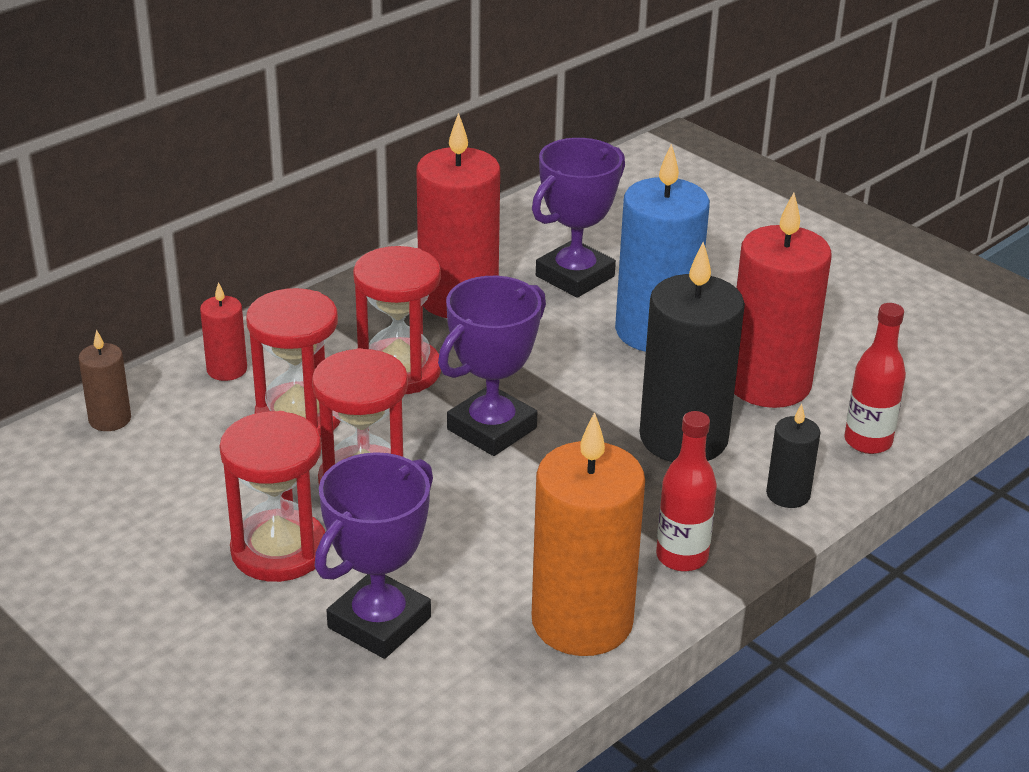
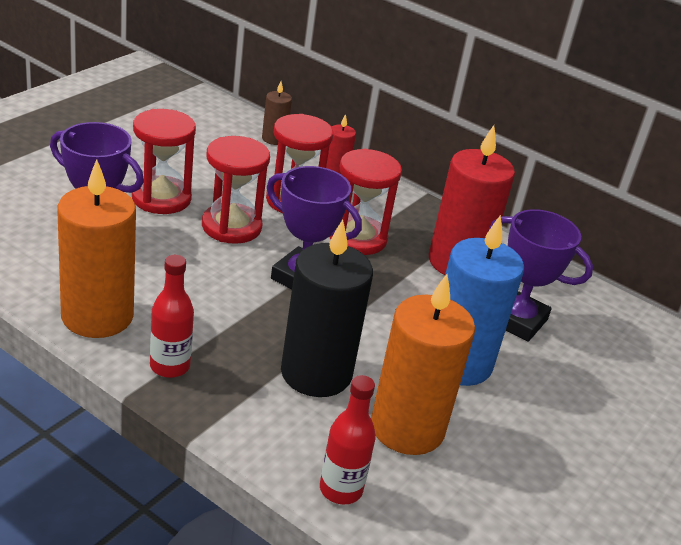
camera: 75 degrees right, 0 degrees up
red candle [734,193,831,408] -> orange candle [371,274,475,455]
black candle [766,404,820,508] -> none

